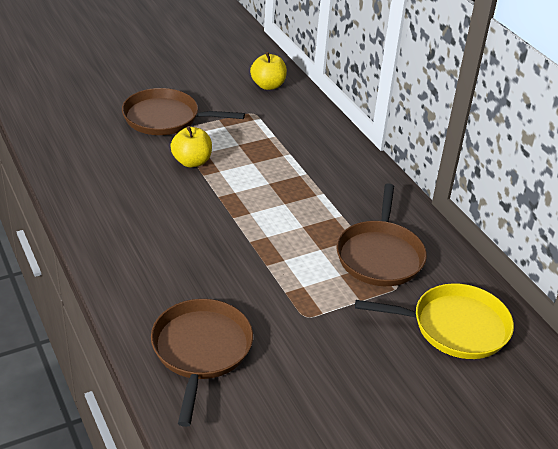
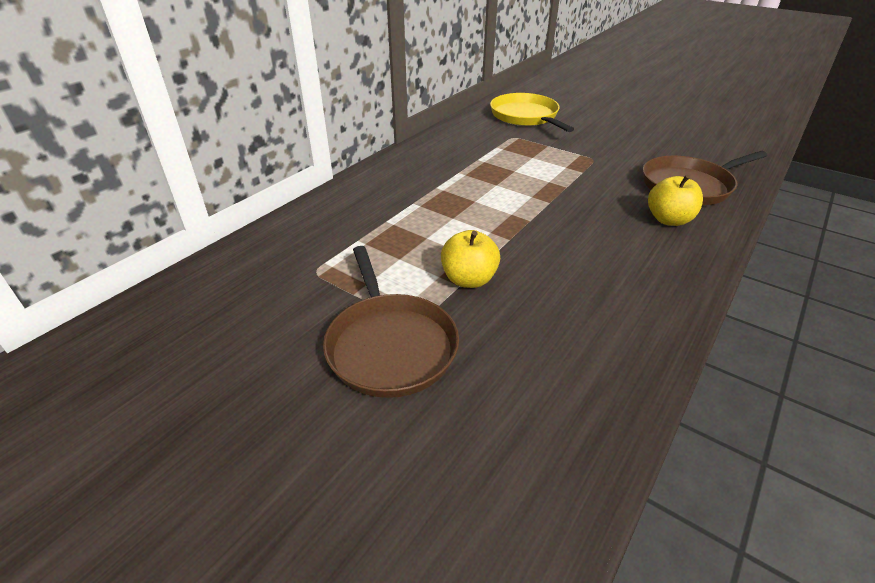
camera: 115 degrees left, 0 degrees up
yellow apple [250,52,287,90] -> yellow apple moved to [648,174,703,226]
brown pan [336,183,427,286] -> none

